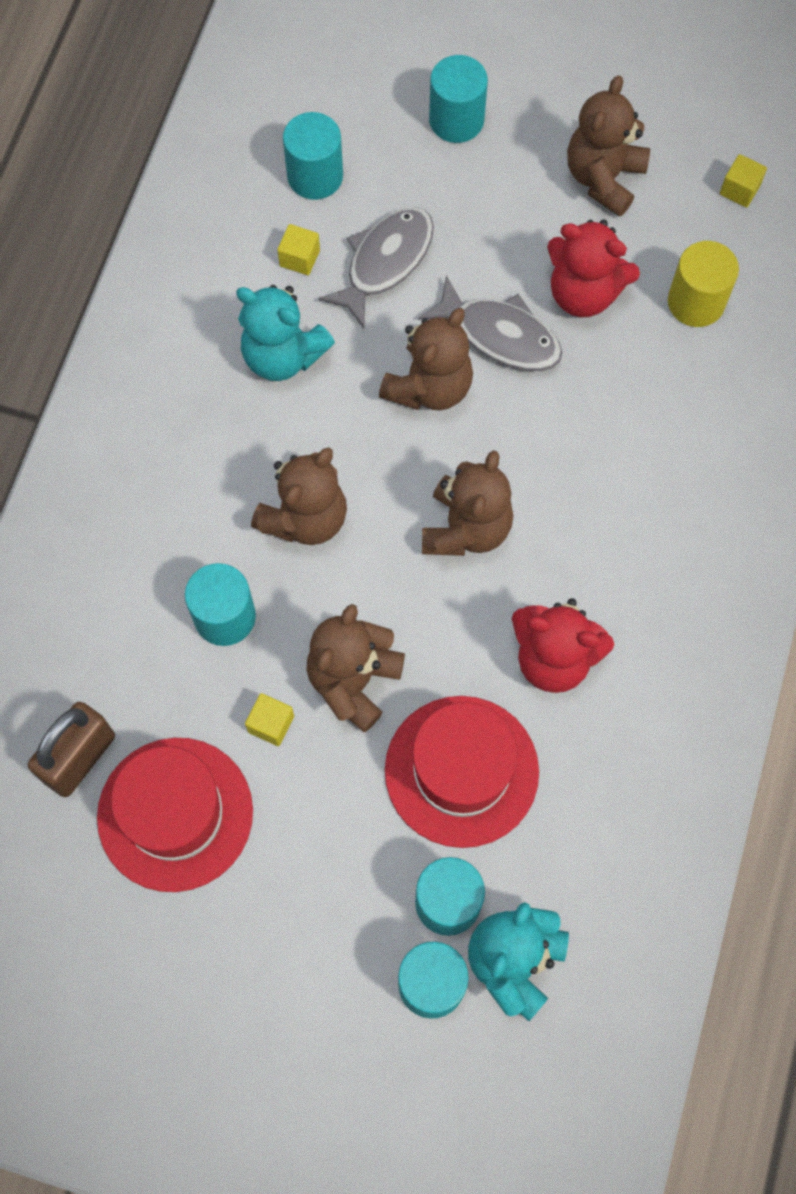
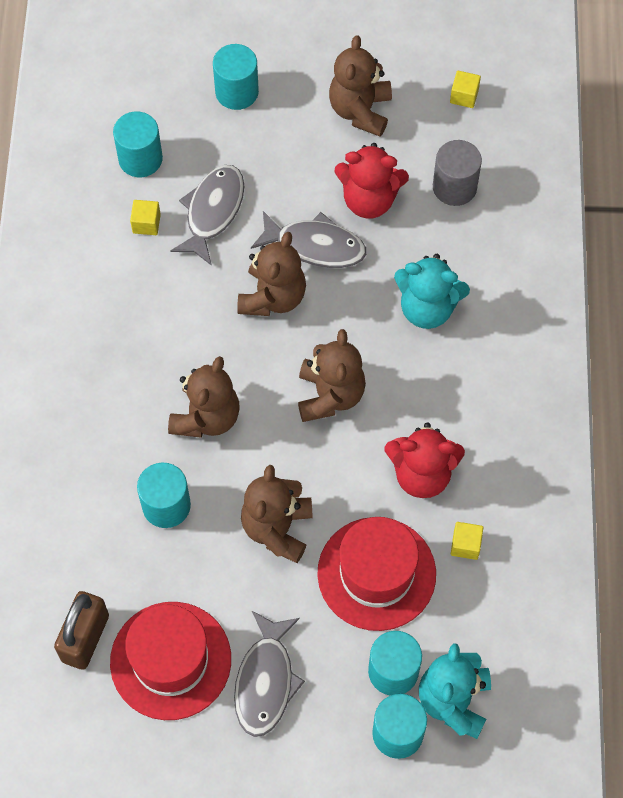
camera: 15 degrees left, 5 degrees down
turquoise teddy bear [236,285,335,381] -> turquoise teddy bear moved to [394,254,470,329]
yellow cube [245,693,294,746] -> yellow cube moved to [451,522,483,560]
yellow cylinder [668,241,739,327] -> grey cylinder [433,140,482,206]
none -> grey fish [234,611,305,737]

